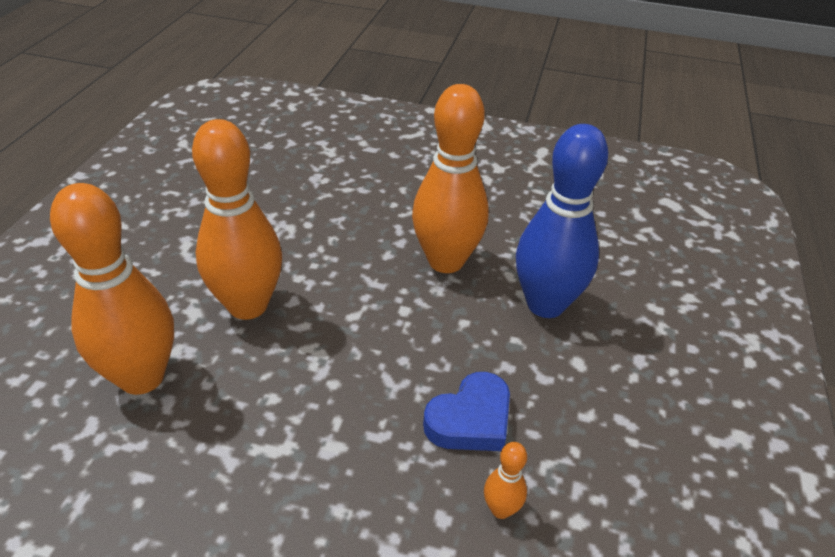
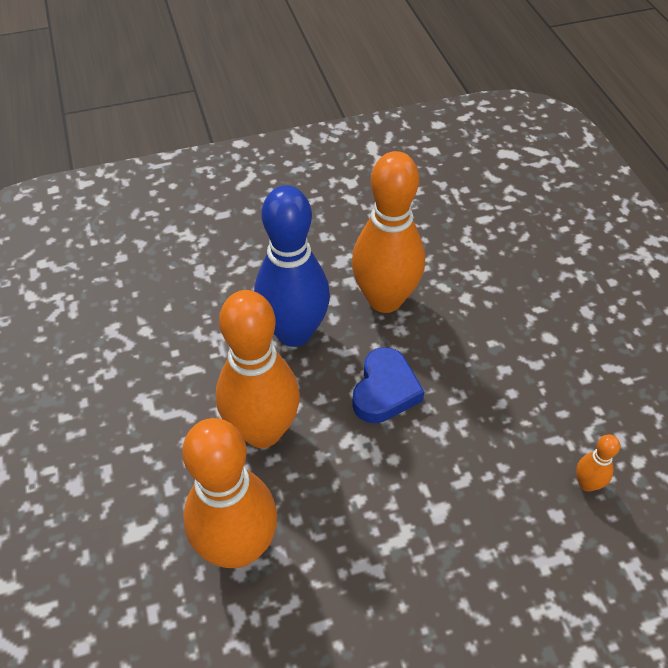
camera: 30 degrees left, 10 degrees up
blue heart [423,372,510,451] -> blue heart moved to [352,347,424,423]
blue bowling pin [516,124,608,318] -> blue bowling pin moved to [254,185,330,347]

